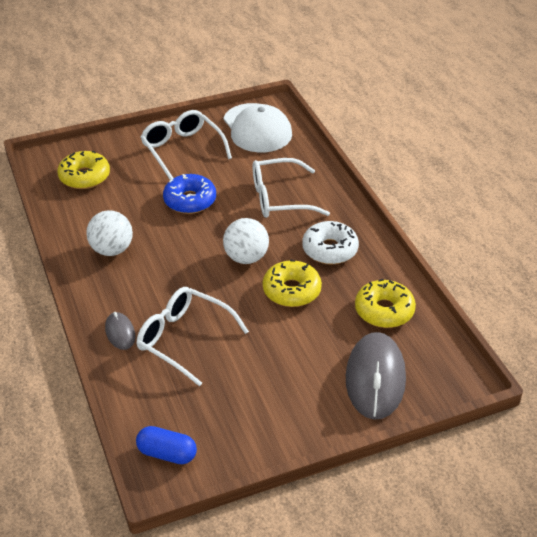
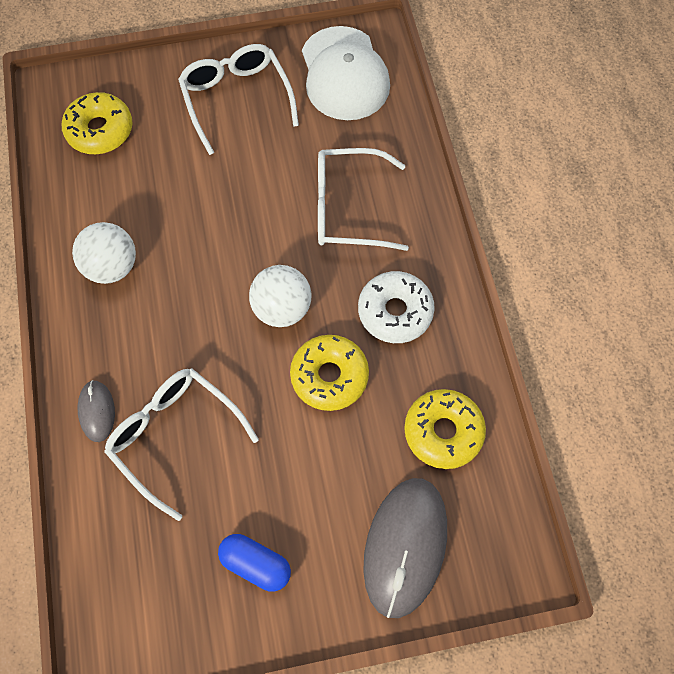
camera: 10 degrees right, 25 degrees up
blue capsule [136,426,197,464] -> blue capsule moved to [218,534,291,592]
blue donut [163,174,216,214] -> none

